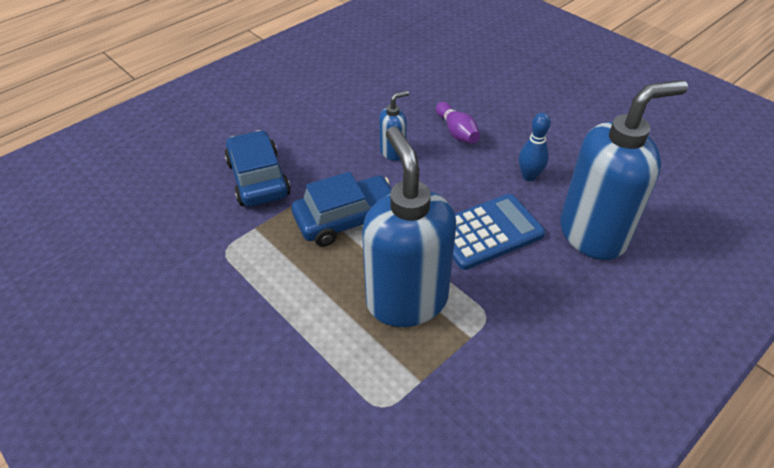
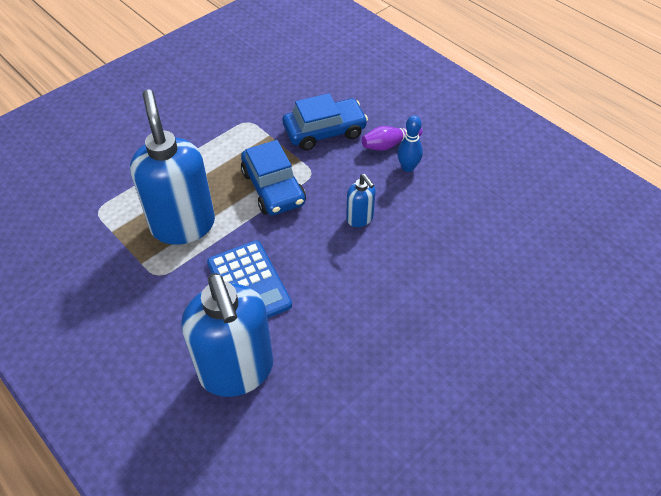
camera: 90 degrees right, 5 degrees up
blue soap dispenser [362,126,456,327] -> blue soap dispenser turned 90 degrees counterclockwise [130,89,215,245]
purple bowling pin [436,102,480,144] -> purple bowling pin moved to [362,126,423,151]
blue bowling pin [519,113,551,181] -> blue bowling pin moved to [397,115,423,172]

